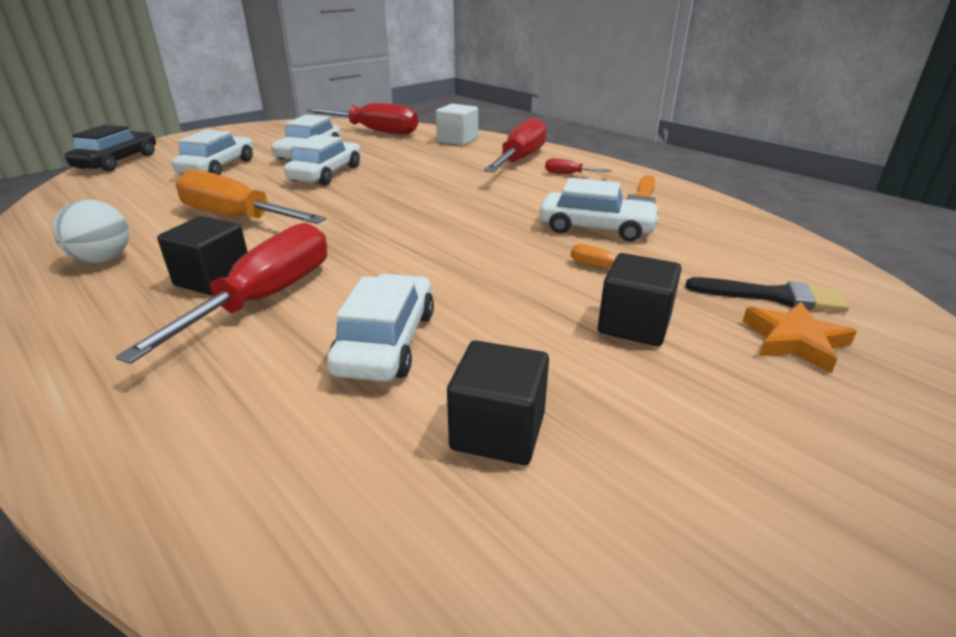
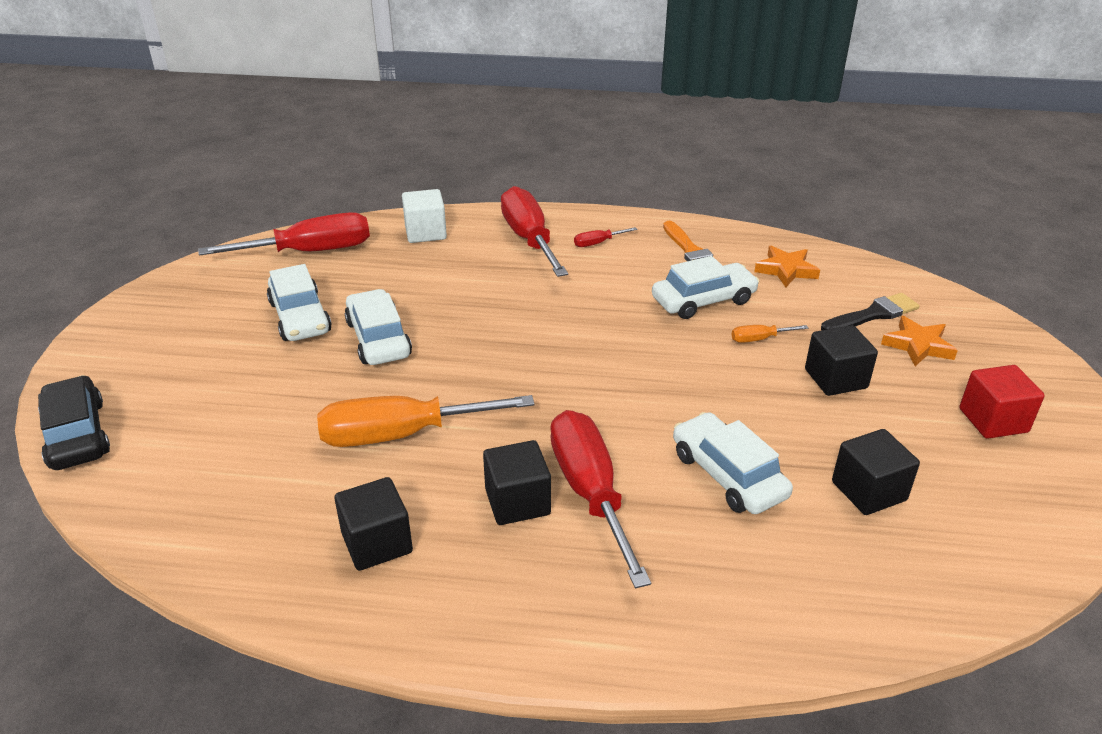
camera: 40 degrees left, 5 degrees up
white ball [52,199,129,263] -> black cube [334,477,413,571]
white car [172,130,253,175] -> none
none -> orange star [754,246,820,287]
none -> red cube [959,365,1045,439]

